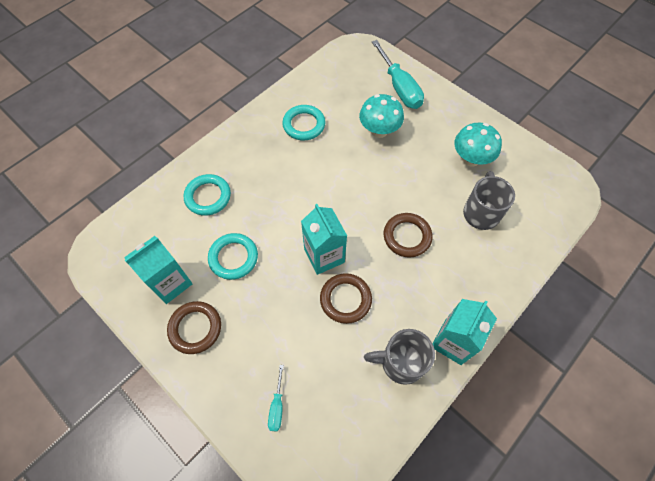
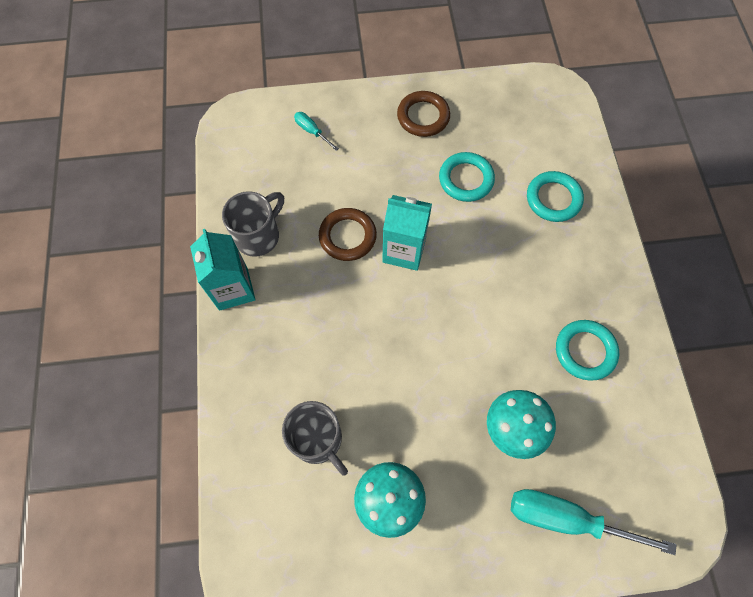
camera: 130 degrees right, 5 degrees up
turquoise carton [124,236,193,304] -> none
brown ring [384,213,433,258] -> none

